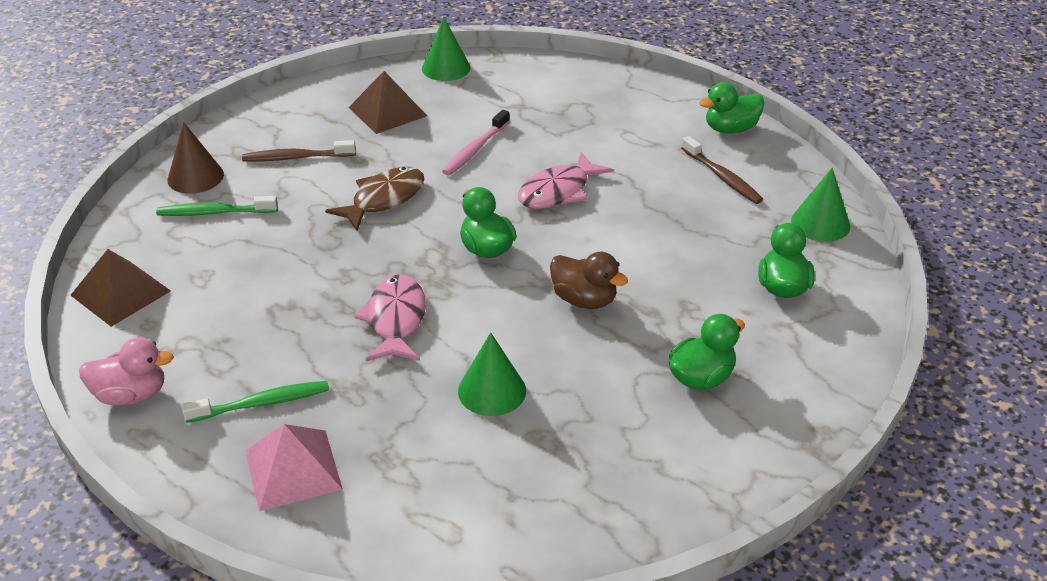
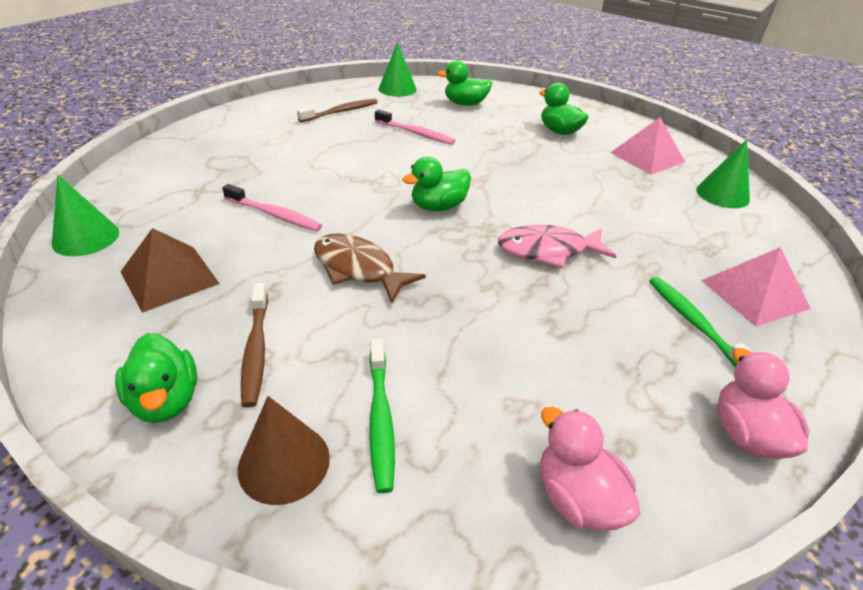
camera: 95 degrees left, 0 degrees up
brown pyramid [70,249,171,327] -> pink duck [540,407,641,531]
green cone [458,332,526,416] -> green cone moved to [696,139,750,208]
pink fish [518,152,613,209] -> none
brown duck [550,251,628,309] -> none
green duck [699,82,765,134] -> green duck moved to [115,333,197,423]
none -> pink toothbrush [375,109,455,145]
none -> pink pyramid [610,117,685,175]

